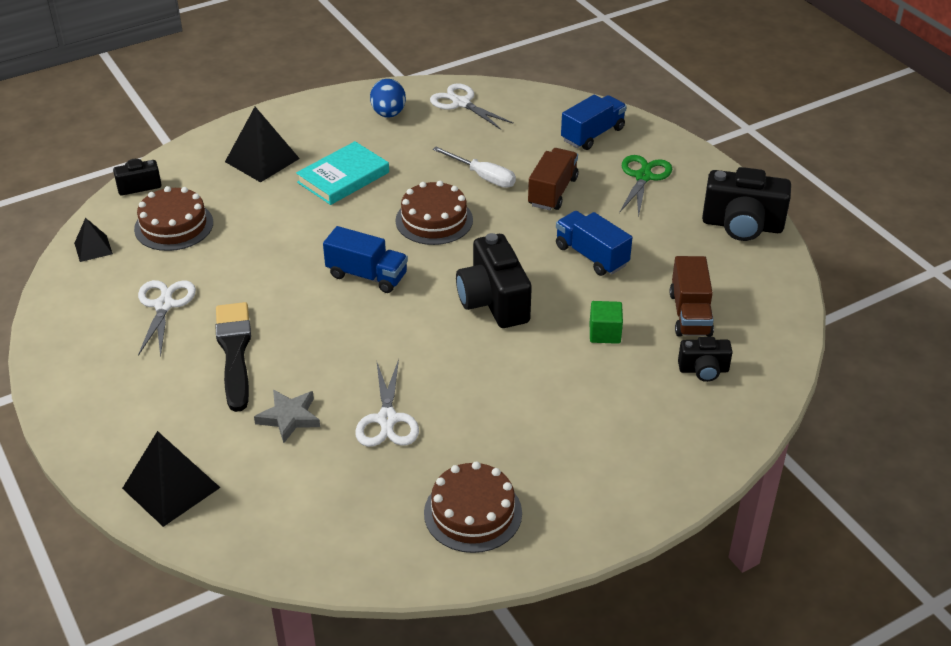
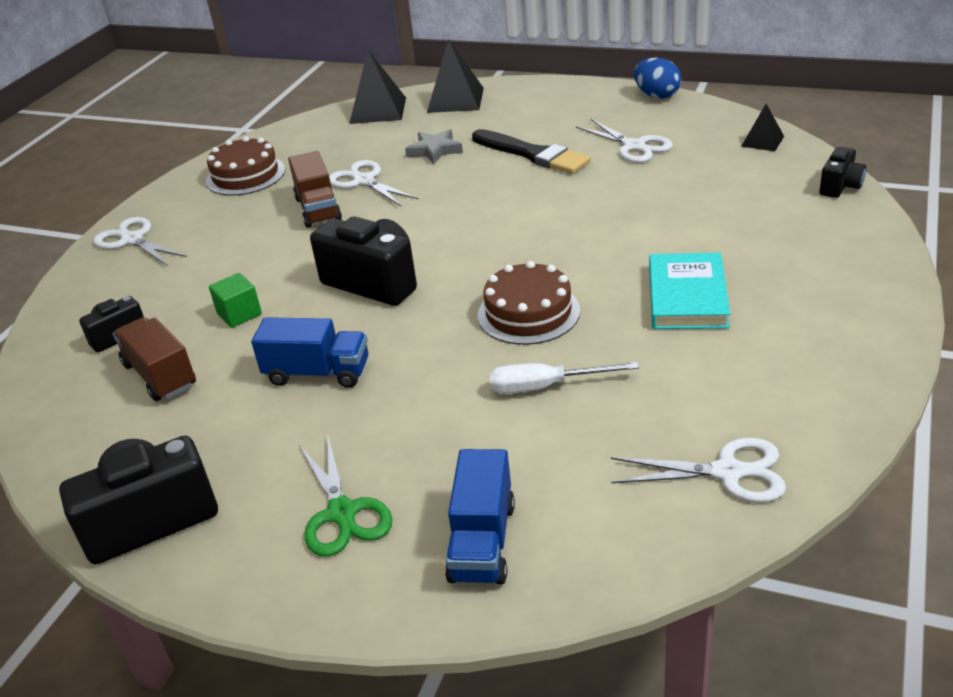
camera: 145 degrees right, 5 degrees down
brown cake [134,186,213,251] -> none
black pyramid [225,107,300,183] -> black pyramid moved to [349,50,406,124]
blue truck [323,226,408,293] -> none
blue egg [370,79,406,118] -> blue egg moved to [634,57,681,99]
brown truck [528,148,578,210] -> brown truck moved to [288,151,342,228]
none -> white scissors [93,217,187,266]

